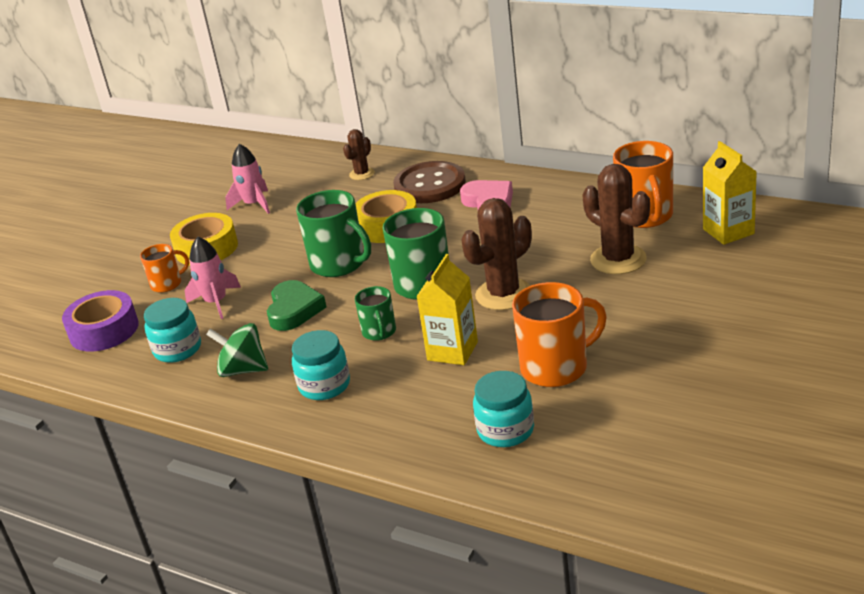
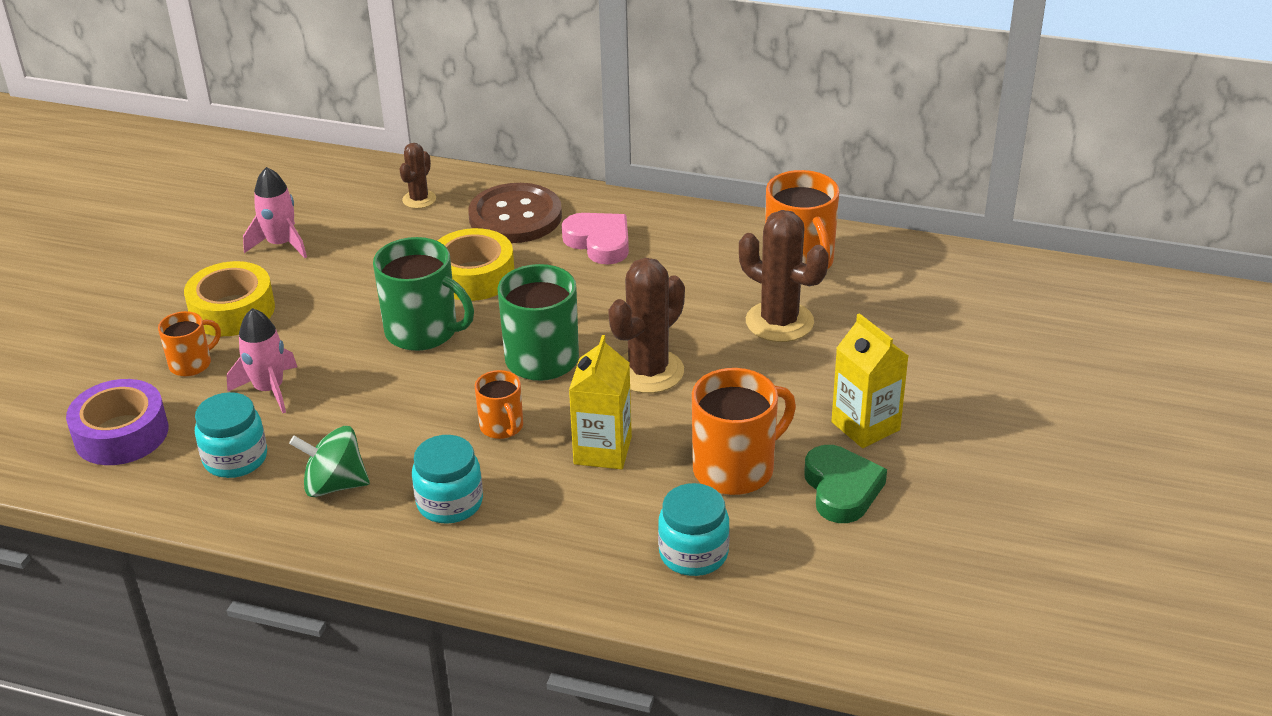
camera: 15 degrees left, 5 degrees up
green heart [267,280,326,331] -> green heart moved to [804,445,887,523]
green mug [355,286,396,341] -> orange mug [475,370,523,439]
yellow carton [703,141,757,245] -> yellow carton moved to [831,313,908,448]

